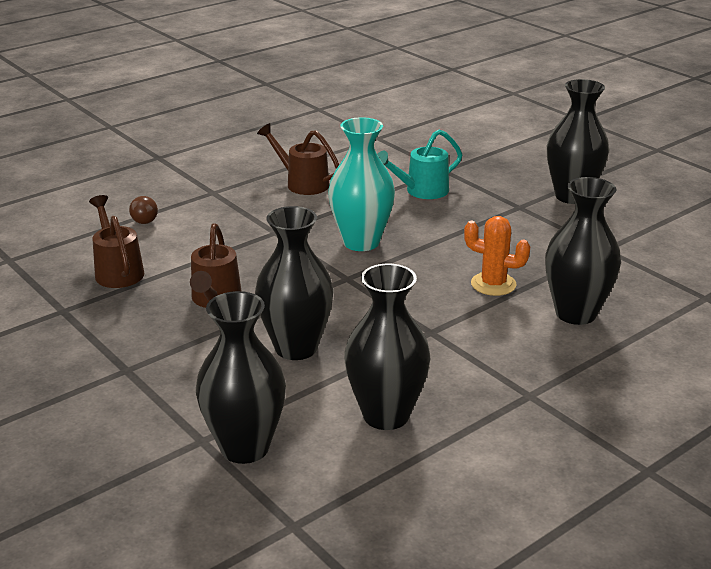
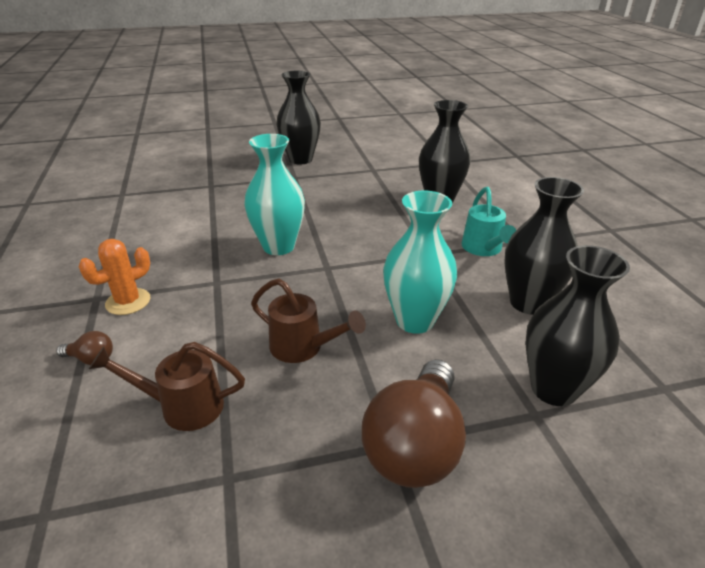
camera: 65 degrees left, 5 degrees up
black vase [255,206,334,360] -> turquoise vase [383,191,457,334]
brown watering can [257,123,339,195] -> none
turquoise watering can [377,129,462,199] -> turquoise watering can moved to [461,187,516,256]
orange cactus [464,216,530,296] -> orange cactus moved to [79,239,150,315]
none -> brown light bulb [362,359,466,488]

